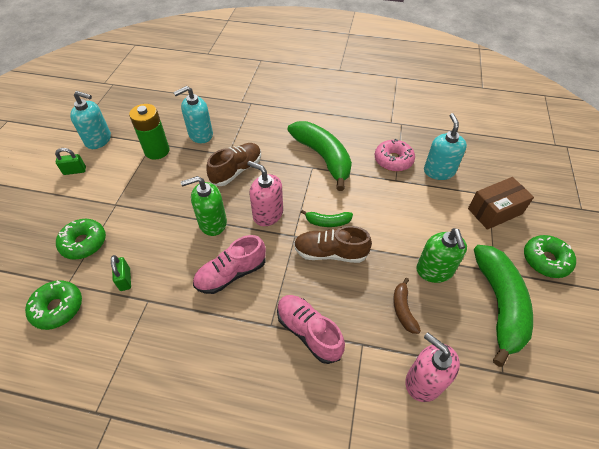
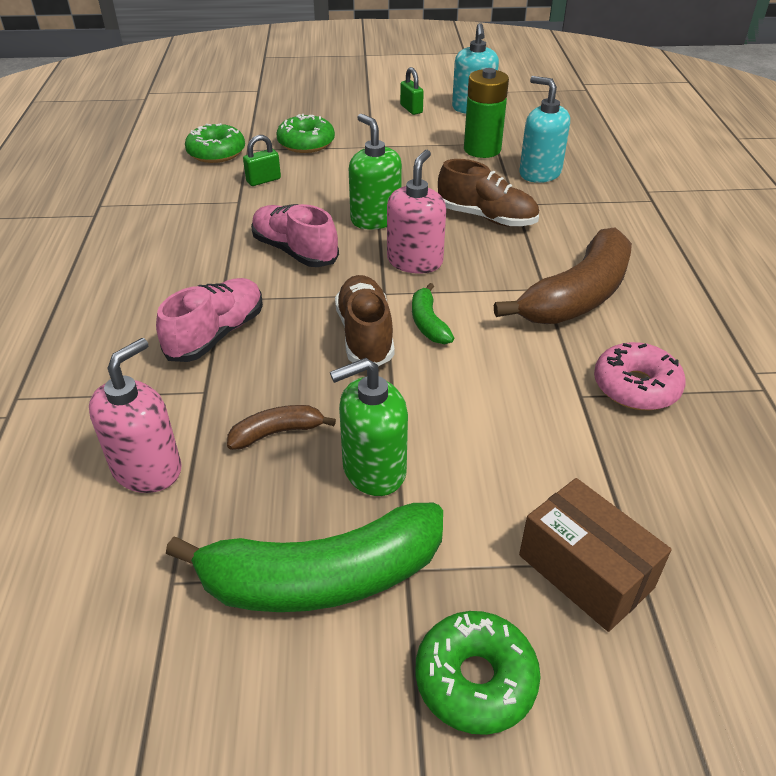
camera: 75 degrees right, 10 degrees down
green banana [288,121,352,191] -> brown banana [494,227,632,324]
turquoise soap dispenser [424,113,467,180] -> none

